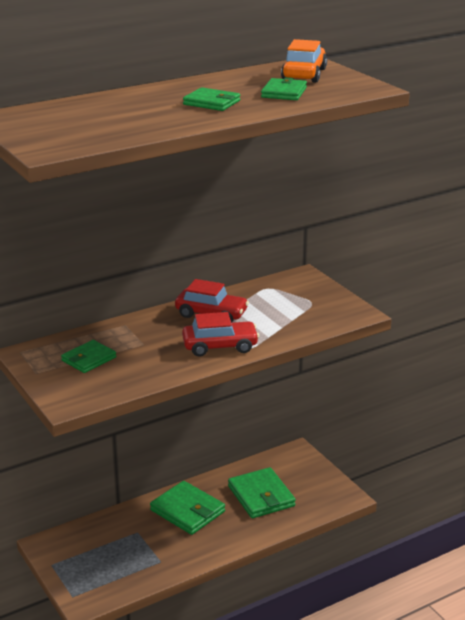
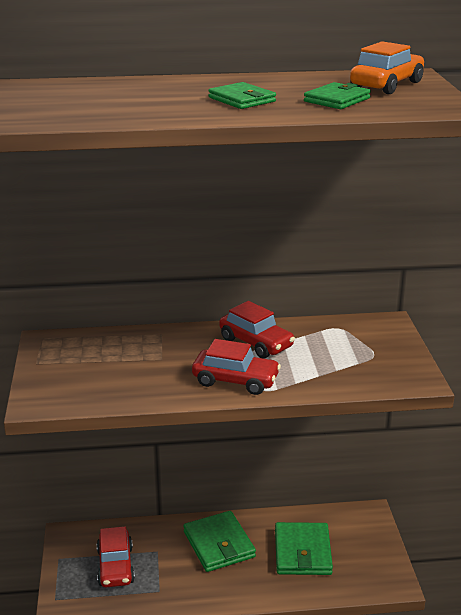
camera: 25 degrees right, 0 degrees up
green wallet [61,340,116,373] -> none
none -> red car [97,526,135,588]

